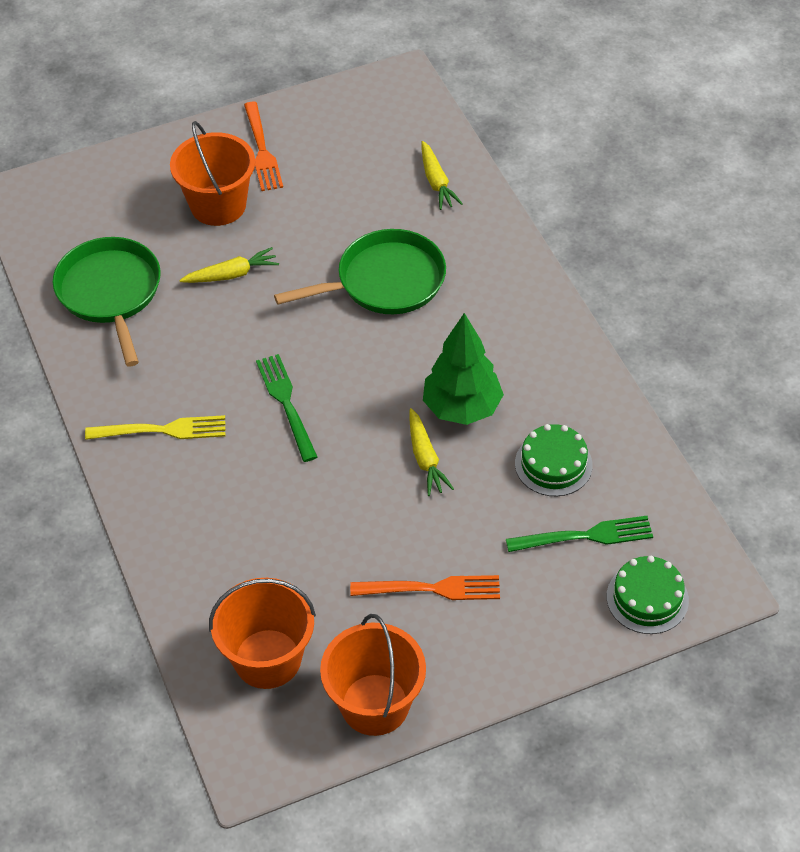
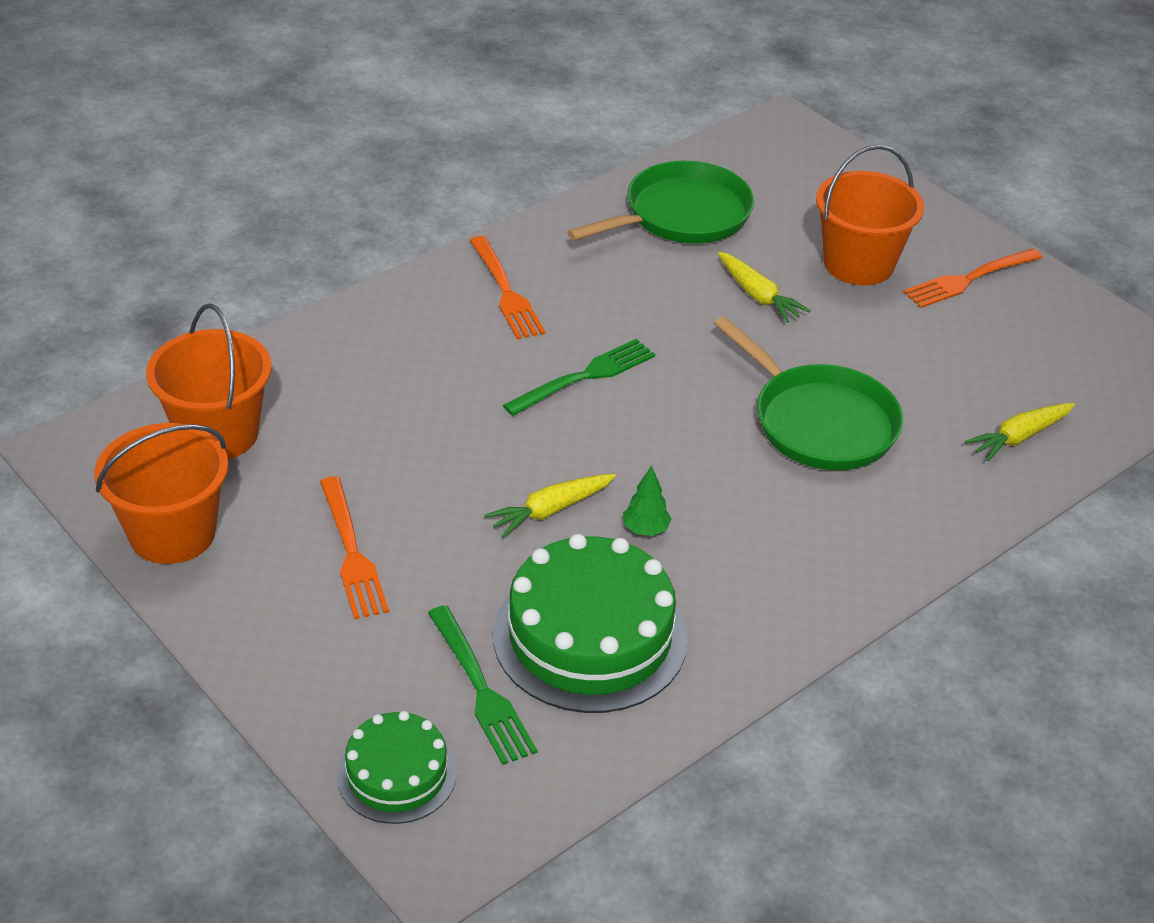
camera: 70 degrees right, 10 degrees down
yellow fork [85,415,226,440] -> orange fork [470,236,545,340]
green tree [423,313,504,425] -> green tree [623,465,671,536], size x0.44
green cake [515,424,593,496] -> green cake [493,534,688,713], size x1.77

